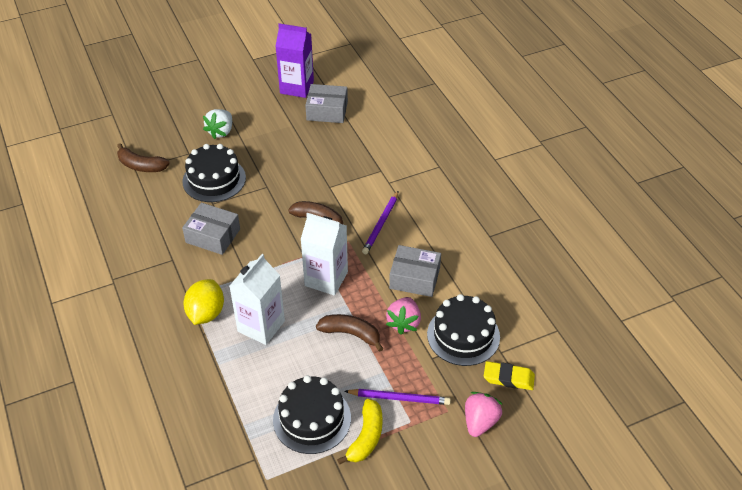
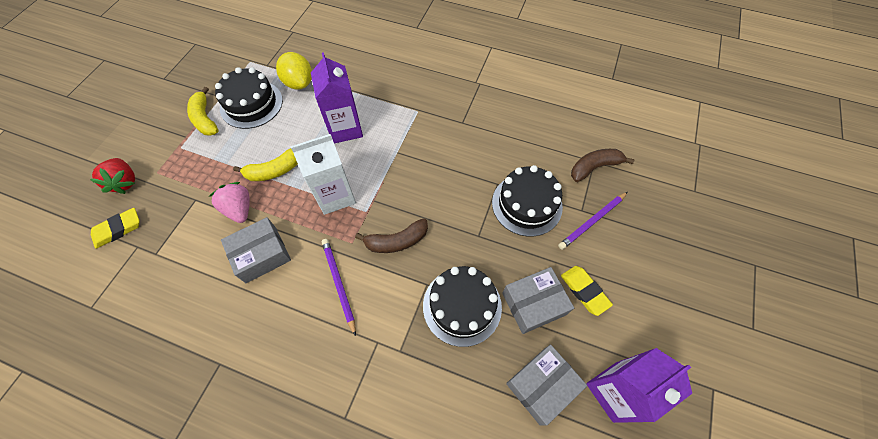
camera: 135 degrees right, 15 degrees up
grey box [182,203,240,255] -> grey box moved to [502,267,574,334]
yellow lemon [184,279,224,325] -> yellow lemon moved to [276,52,312,90]
white strawberry [203,109,232,139] -> none
white carton [230,254,285,345] -> purple carton [311,52,363,144]
brown banana [316,314,383,352] -> yellow banana [233,148,298,181]
purple pencil [345,389,451,405] -> purple pencil moved to [558,192,628,250]
black cake [427,294,500,366] -> black cake moved to [423,266,502,347]
pink strawberry [465,392,503,437] -> red strawberry [90,158,135,194]
none -> yellow eraser [561,266,613,316]

